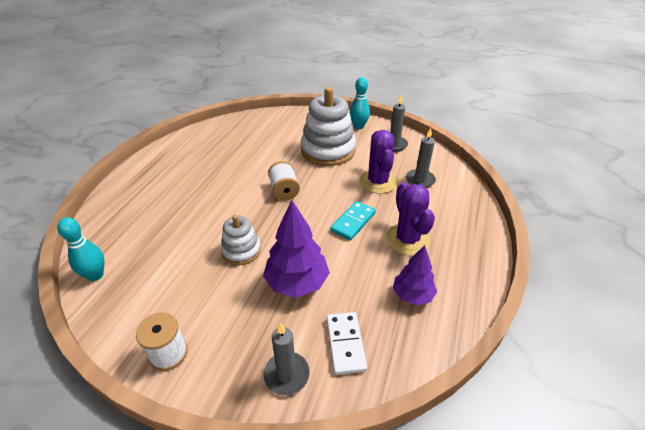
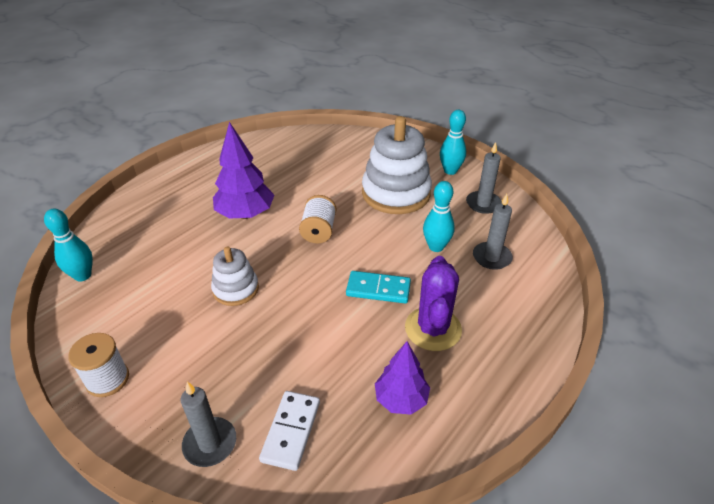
camera: 20 degrees right, 0 degrees up
purple tree [263,200,330,297] -> purple tree moved to [213,122,274,219]
turquoise domino [330,201,376,240] -> turquoise domino turned 45 degrees clockwise [346,271,411,304]
purple cactus [359,130,397,194] -> turquoise bowling pin [423,181,455,252]

